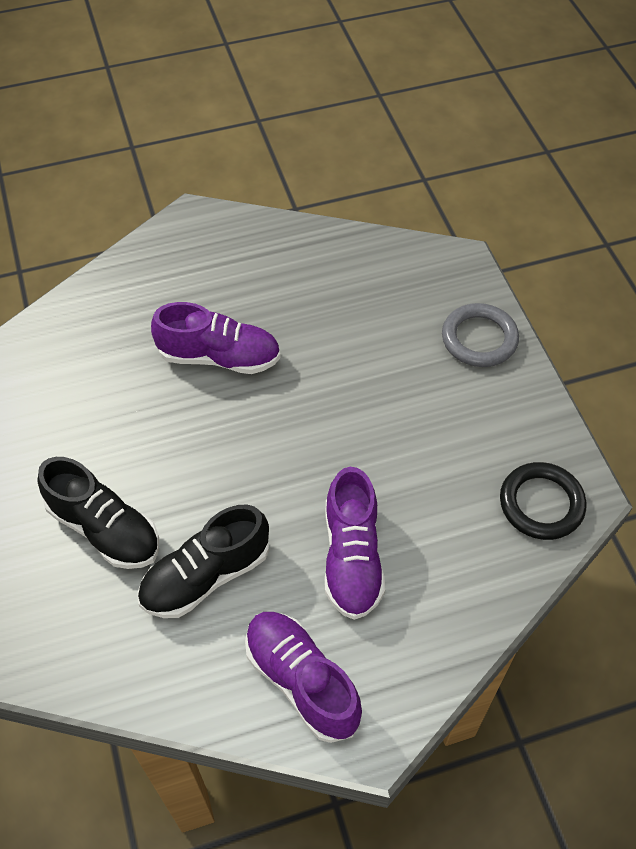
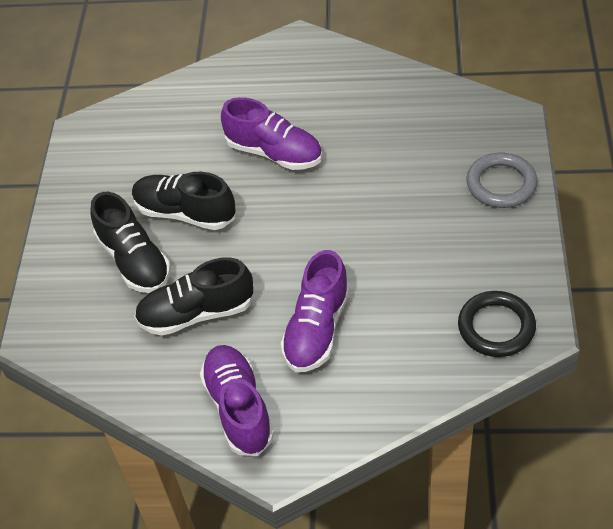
camera: 25 degrees right, 5 degrees down
none -> black shoe [132,172,236,230]

